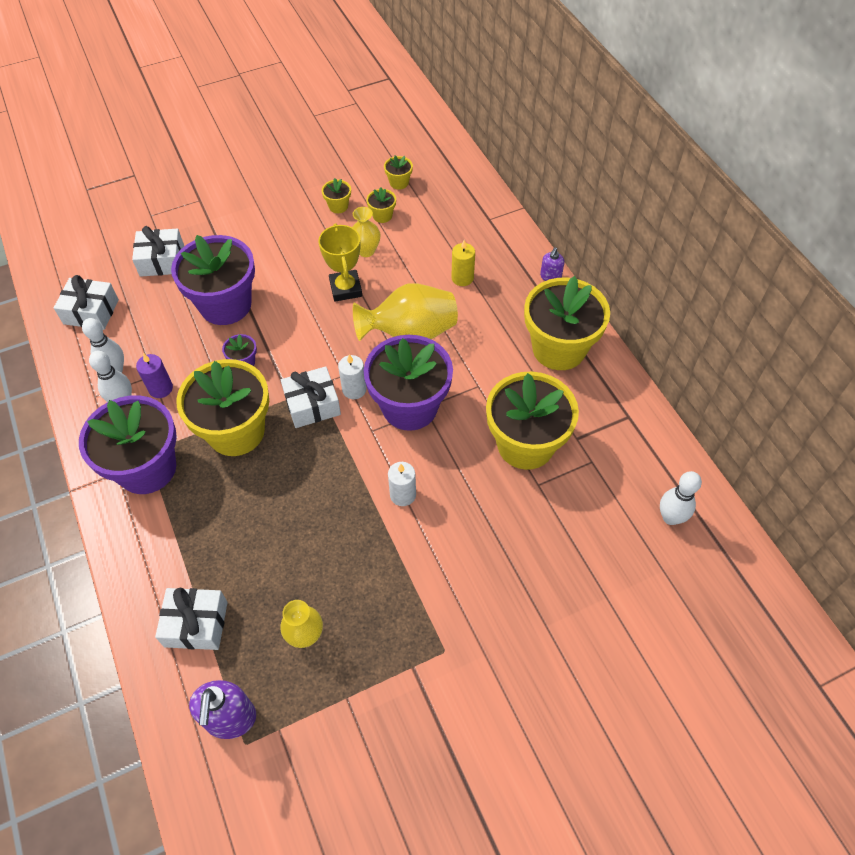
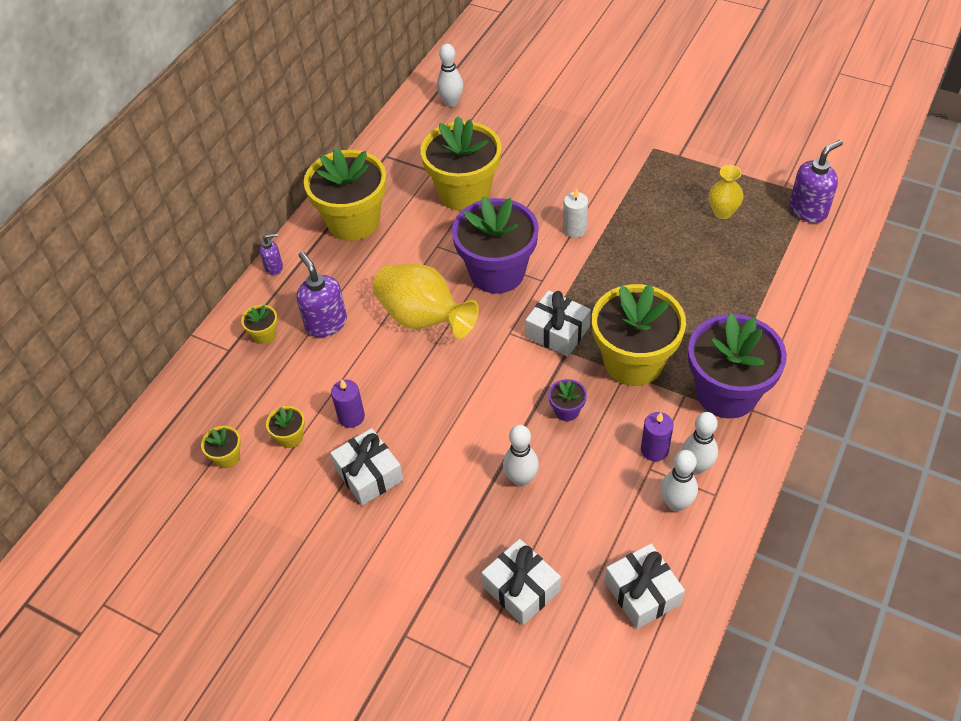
camera: 125 degrees left, 5 degrees down
white gift [155,588,228,650] -> white gift moved to [330,428,403,506]
purple flower pot [171,235,255,325] -> white bowling pin [503,425,539,486]
yellow trophy [318,223,362,302] -> none
yellow flower pot [322,178,351,213] -> yellow flower pot moved to [241,305,278,344]
white candle [338,354,367,399] -> none
yellow vase [352,207,381,257] -> purple candle [331,379,365,428]
yellow candle [452,240,475,286] -> purple soap dispenser [297,252,347,337]

